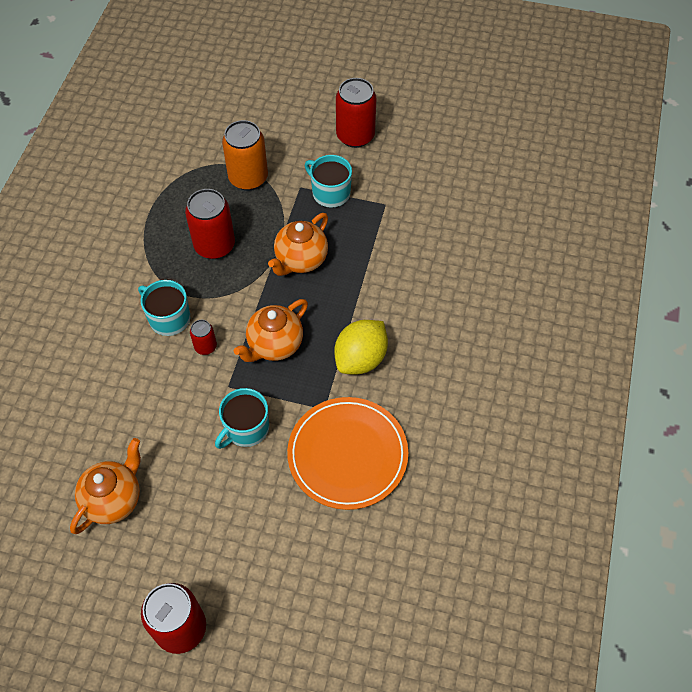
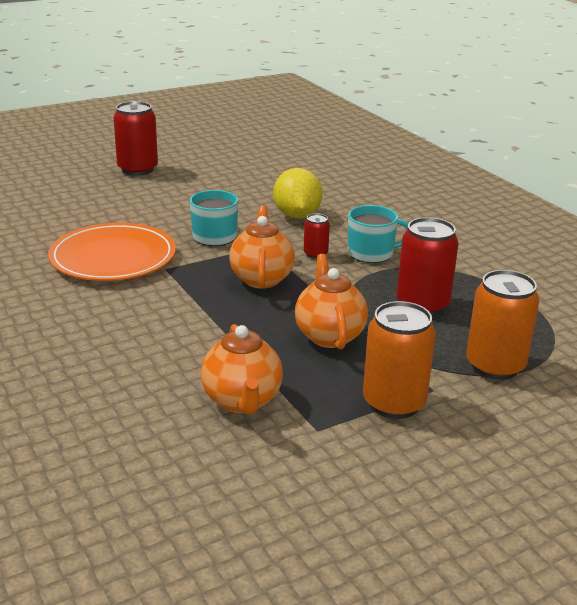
camera: 135 degrees right, 30 degrees down
orange teapot [70,438,141,534] -> orange teapot moved to [201,324,283,414]
turquoise mug [305,155,352,208] -> orange can [363,301,436,419]
yellow lemon [334,320,388,375] -> yellow lemon moved to [273,168,322,219]
red can [336,78,376,148] -> none

